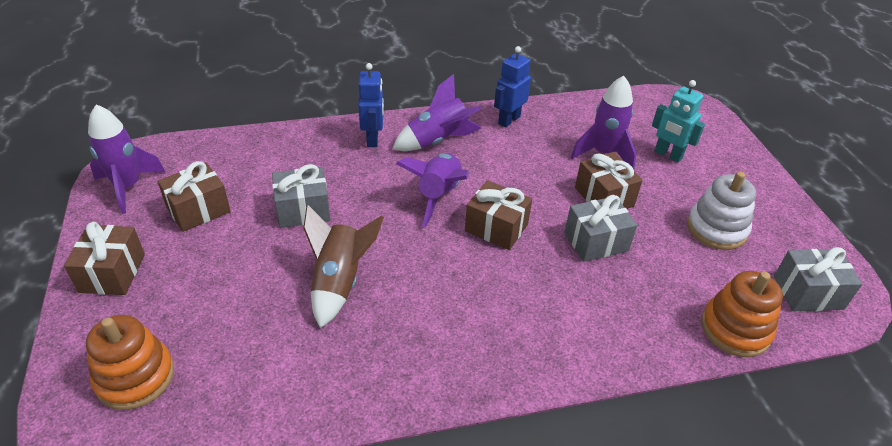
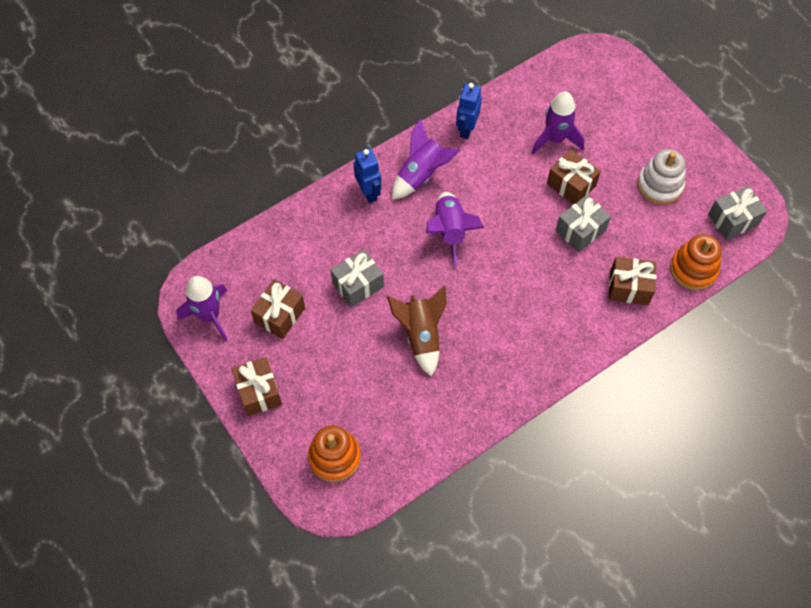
camera: 20 degrees left, 20 degrees up
brown gift [465,180,532,250] -> brown gift moved to [608,257,656,305]
turquoise robot [652,80,705,162] -> none

